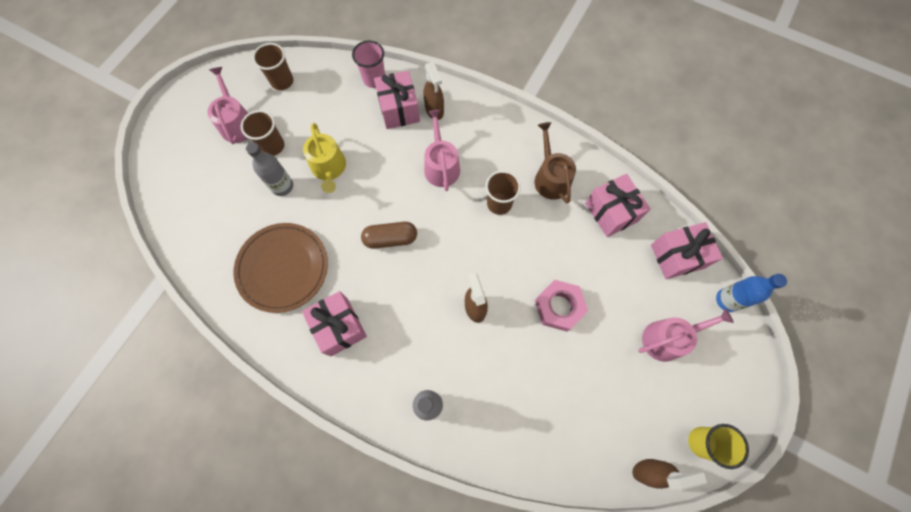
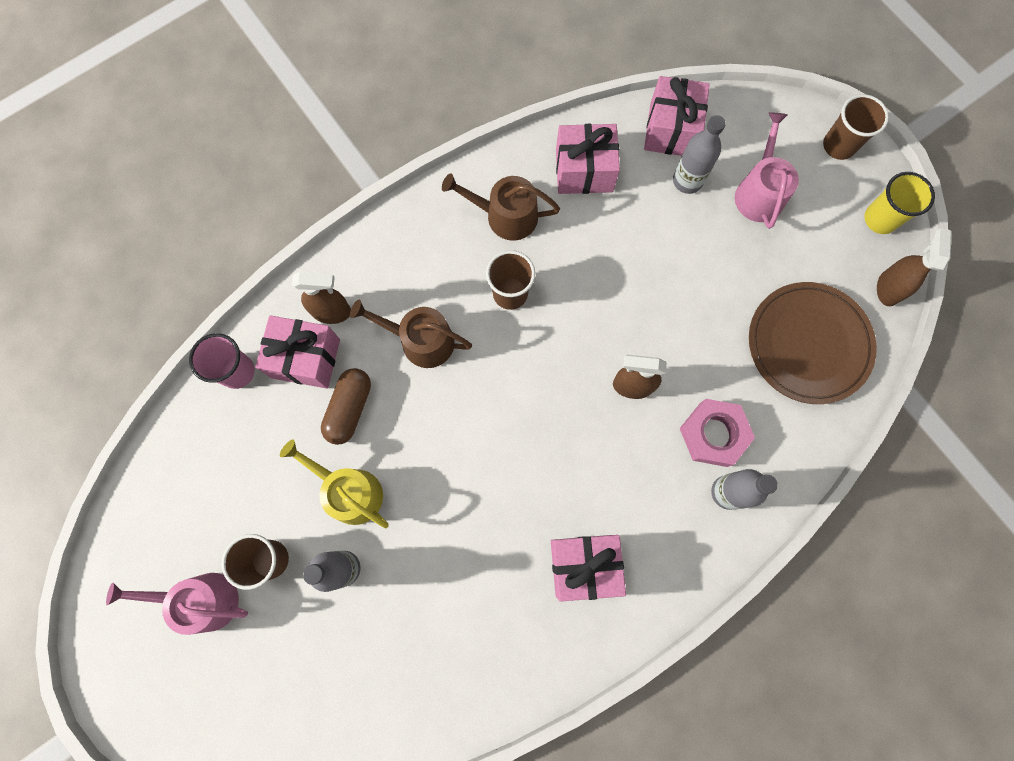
camera: 65 degrees left, 5 degrees up
brown plate [233,223,328,313] -> brown plate moved to [749,282,877,404]
brown cup [253,43,293,90] -> brown cup moved to [823,94,889,160]
yellow watering can [303,123,346,193] -> yellow watering can turned 150 degrees counterclockwise [280,440,389,529]
brown capsule [361,222,417,249] -> brown capsule moved to [321,368,371,445]
pink watering can [424,110,460,191] -> brown watering can [350,300,472,368]
pink nut [535,280,588,332] -> pink nut moved to [680,399,755,467]
blue bottle [716,274,787,312] -> none
none -> grey bottle [673,115,726,194]

